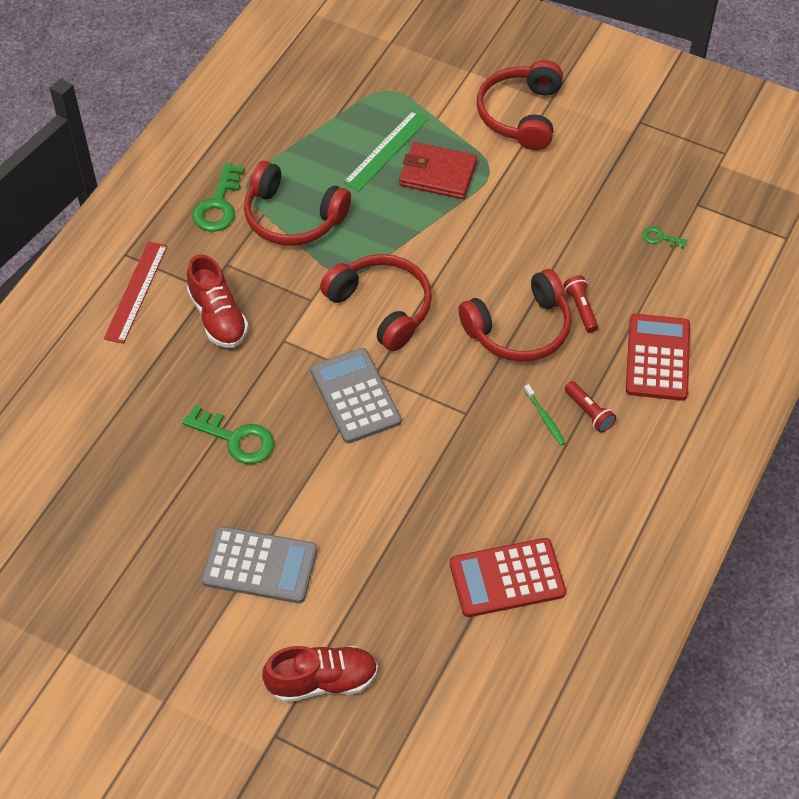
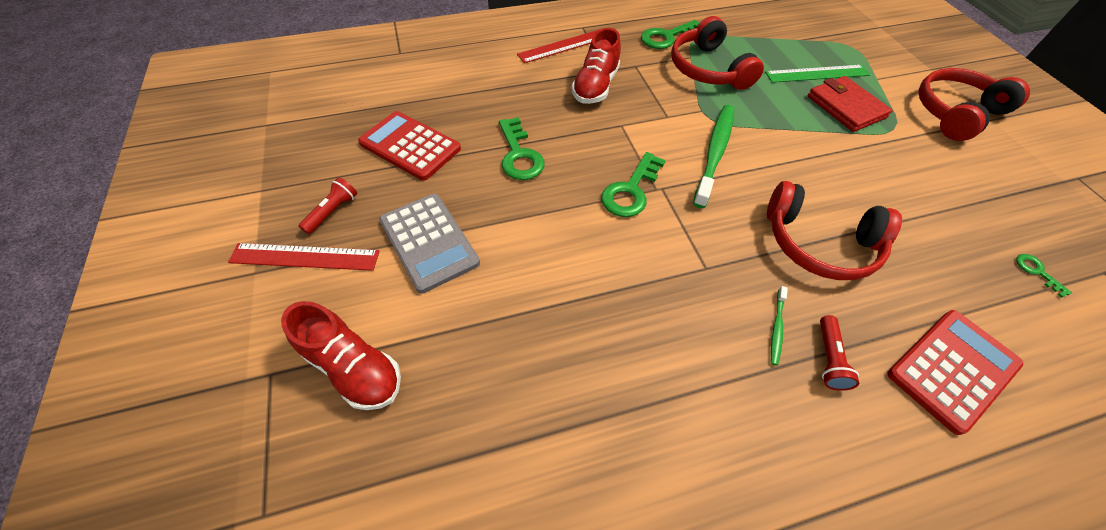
camera: 45 degrees right, 0 degrees up
grey calculator [310,348,401,443] -> green key [601,152,666,217]
red headphones [320,254,432,351] -> green toothbrush [693,105,734,208]
red calculator [450,538,566,617] -> red calculator moved to [358,111,461,181]
red flashlight [564,275,598,333] -> red flashlight moved to [299,177,357,234]
none -> red ruler [228,243,380,271]

